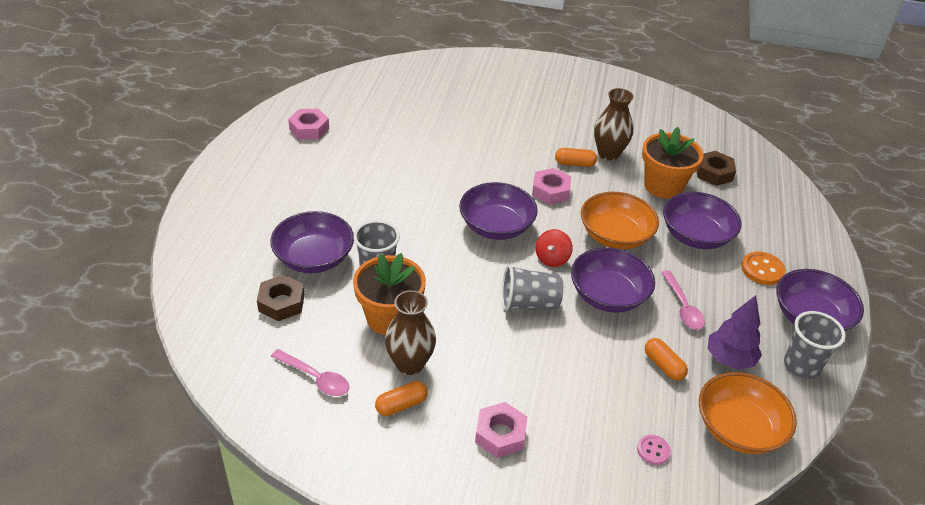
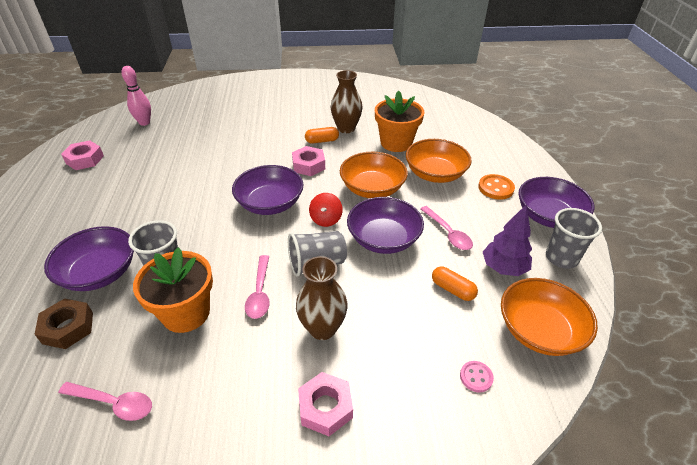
camera: 15 degrees left, 0 degrees up
orange capsule [375,381,428,416] -> none
brown vase [385,290,436,375] -> brown vase moved to [296,256,348,340]
purple bowl [663,192,742,249] -> orange bowl [406,139,472,183]
brown nut [697,151,736,186] -> none
none -> pink bowling pin [121,66,151,126]
none -> pink spoon [245,255,270,319]

